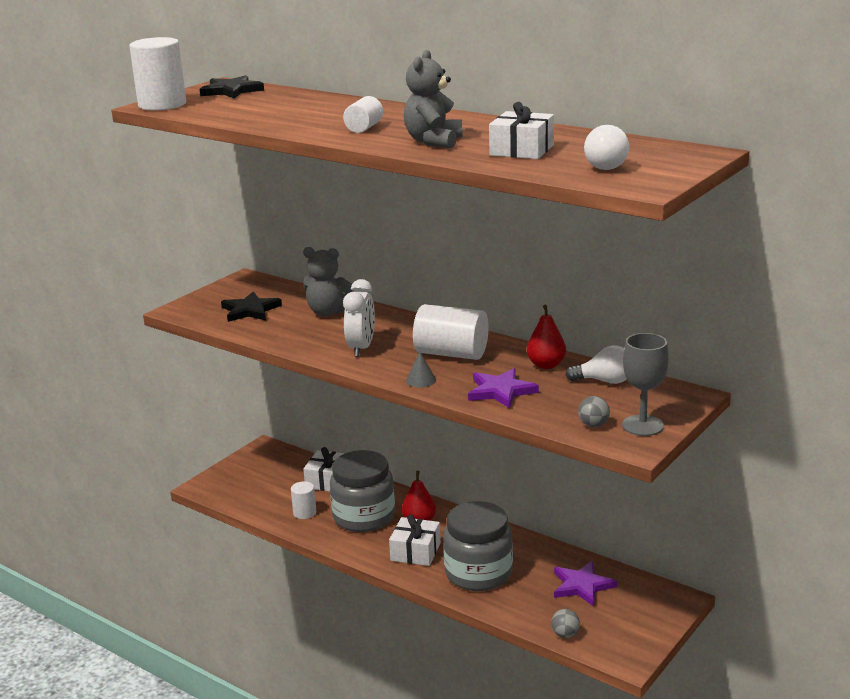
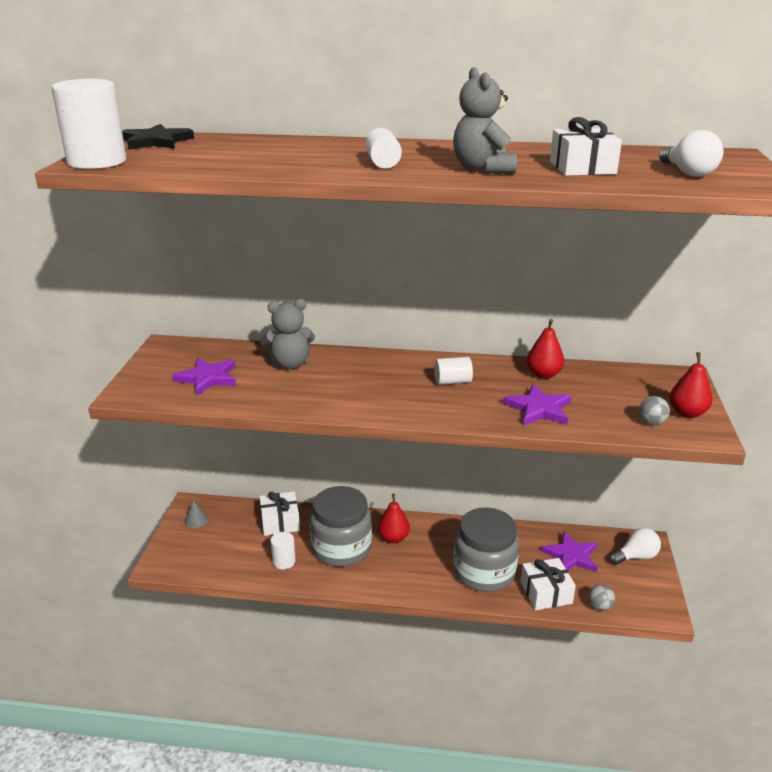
camera: 30 degrees left, 5 degrees up
black star [221,291,282,322] -> purple star [172,358,236,396]
white clock [343,279,375,357] -> none
white gift [389,514,441,566] -> white gift moved to [520,558,576,610]
grey cone [406,351,436,388] -> grey cone moved to [184,500,208,528]
white cylinder [413,304,489,360] -> white cylinder [434,357,473,385], size x0.54
white light bulb [565,345,627,384] -> white light bulb moved to [609,528,661,565]
grey goblet [622,333,669,436] -> red pear [670,352,712,418]

